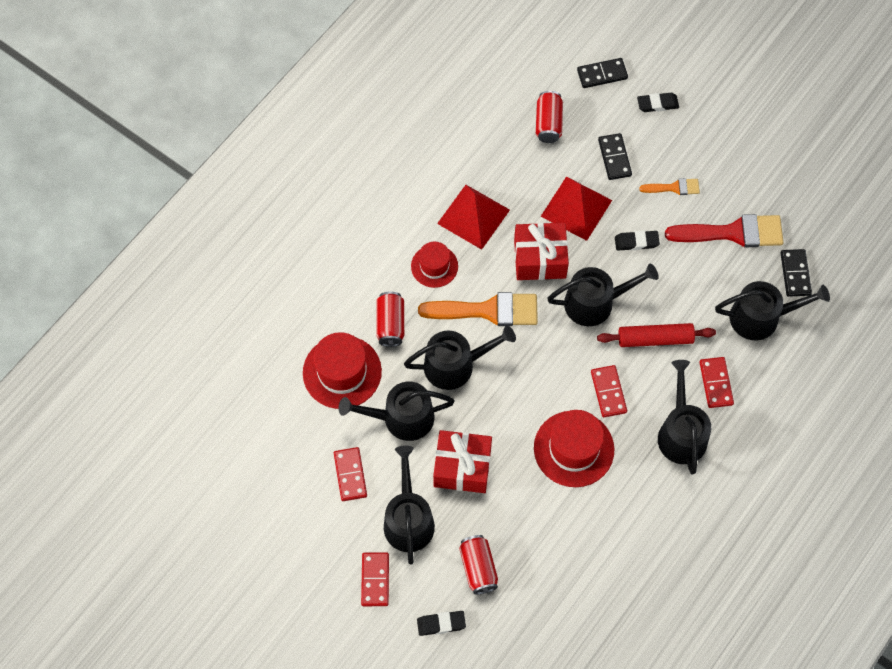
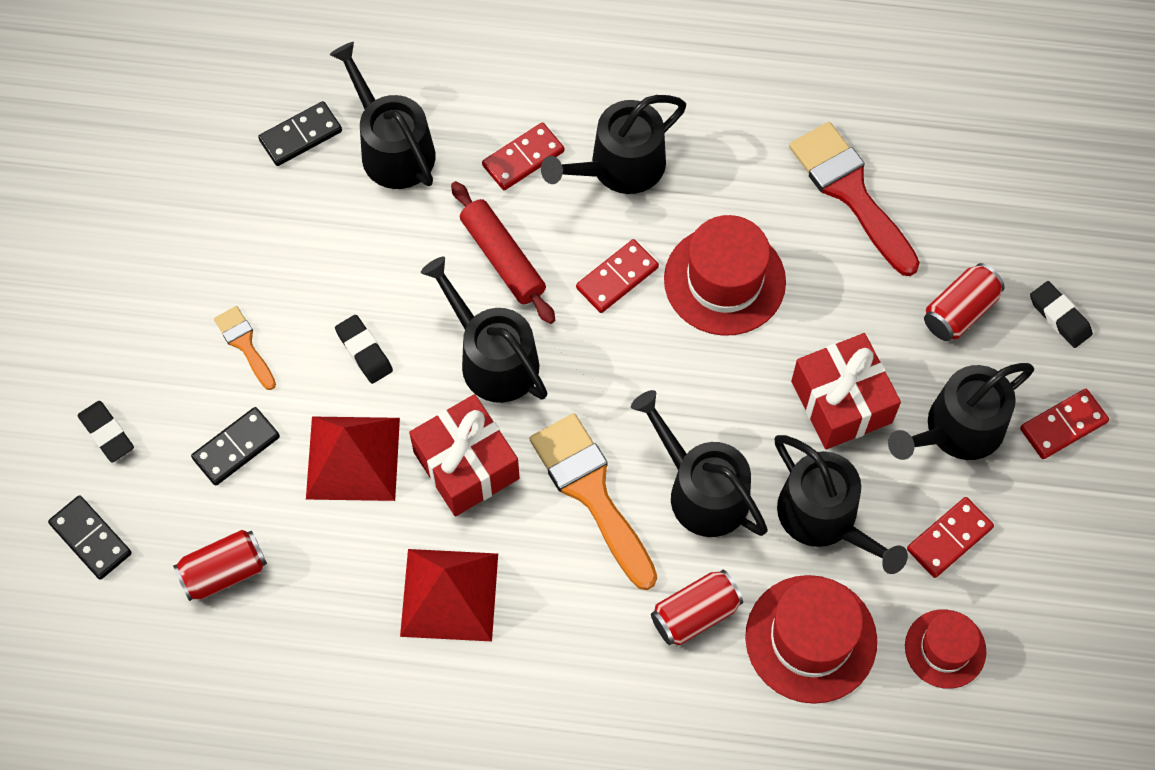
camera: 120 degrees left, 0 degrees up
red hat [411,242,458,288] -> red hat moved to [905,610,986,689]
red brush [665,214,784,247] -> red brush moved to [789,122,920,276]

